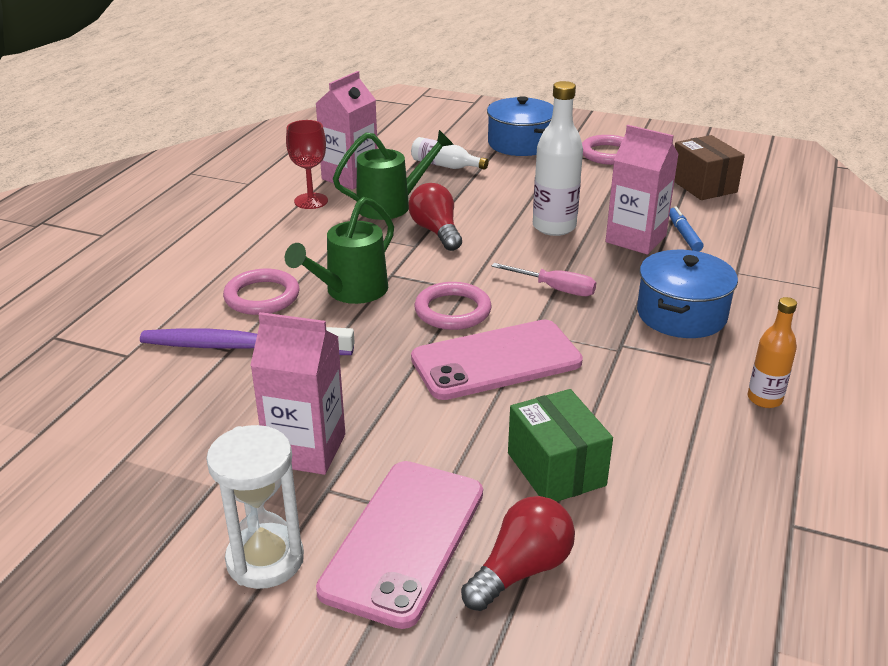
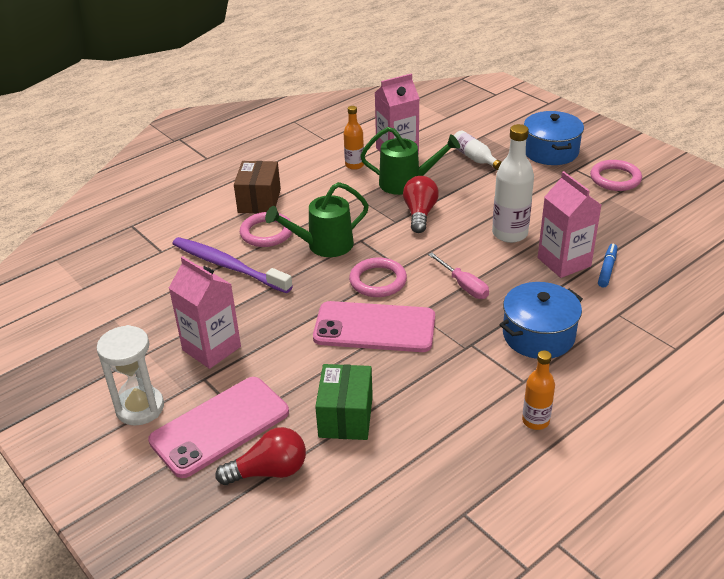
camera: 30 degrees right, 5 degrees up
red goblet [286,120,328,209] -> orange bottle [344,106,364,170]
brown box [674,135,745,200] -> brown box moved to [234,161,281,213]

